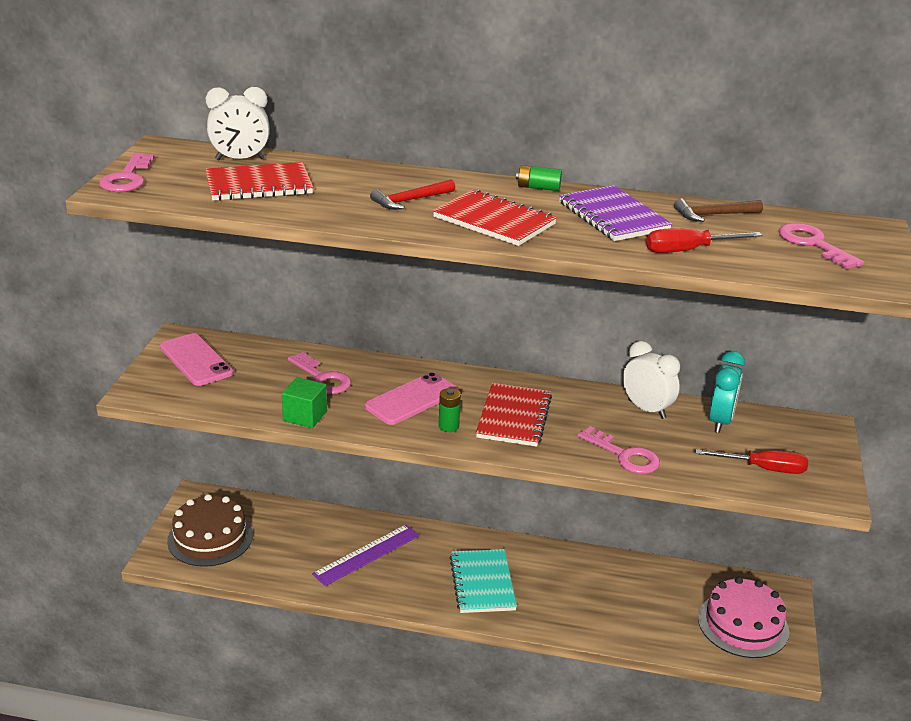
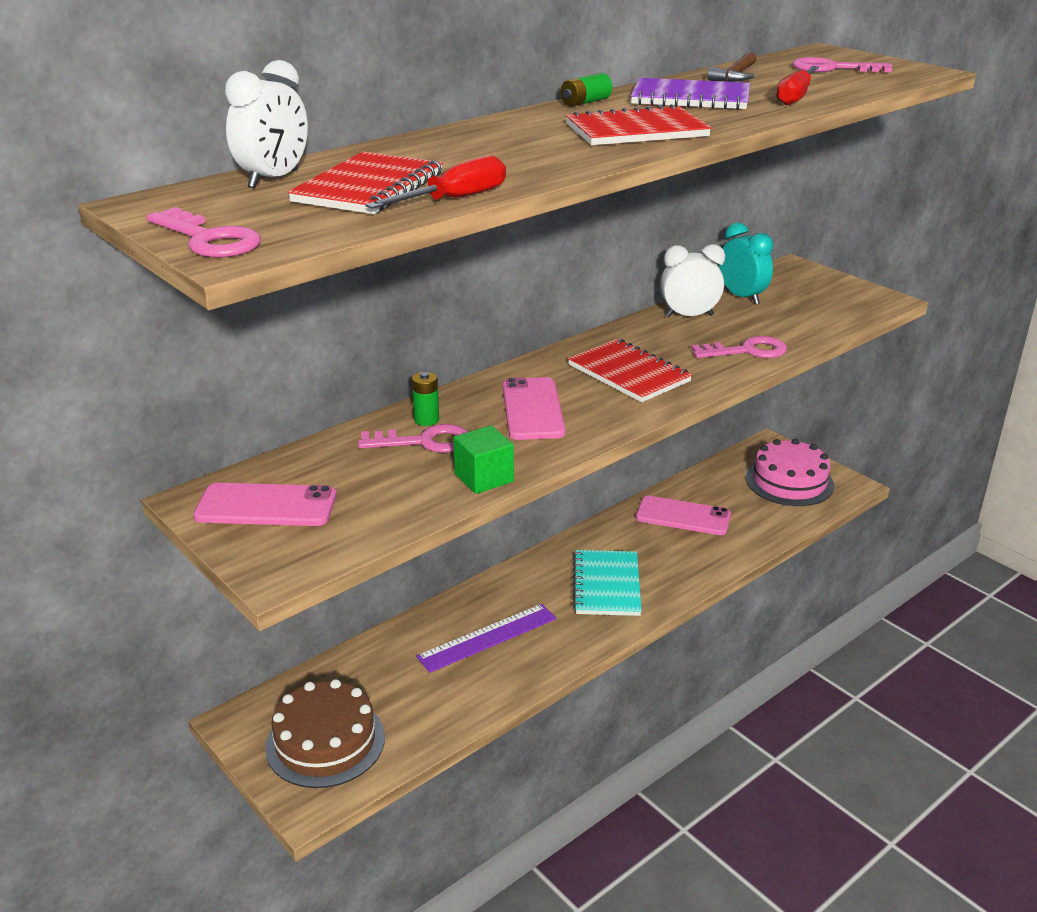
camera: 50 degrees left, 0 degrees up
purple ruler [312,525,420,586] -> purple ruler turned 60 degrees clockwise [416,604,556,673]
red hammer [370,180,455,210] -> none
green battery [439,388,461,432] -> green battery moved to [412,372,439,426]
turquoise notebook [449,549,517,613] -> turquoise notebook turned 60 degrees clockwise [573,550,642,616]
red screwdriver [695,449,808,474] -> red screwdriver moved to [365,156,506,209]
none -> pink phone [636,496,731,535]

